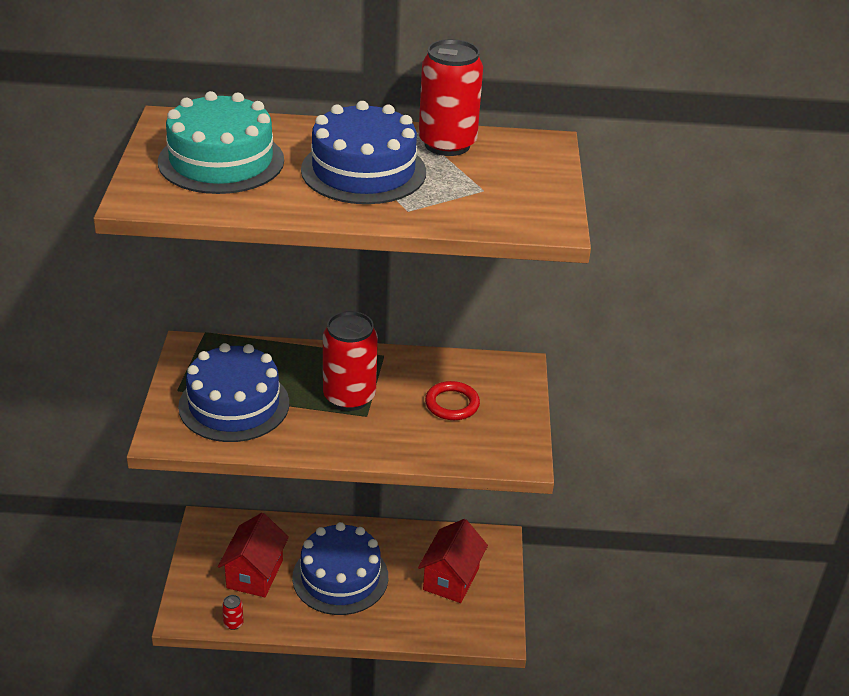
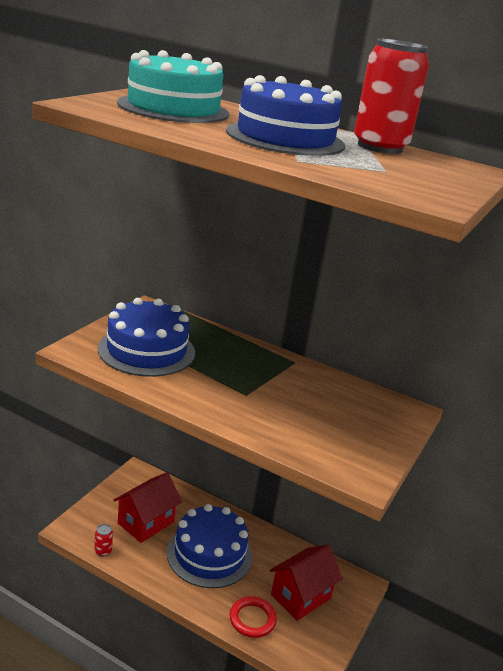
camera: 25 degrees right, 10 degrees down
red can [323,311,378,411] -> none
red ring [425,381,480,420] -> red ring moved to [229,596,277,638]

